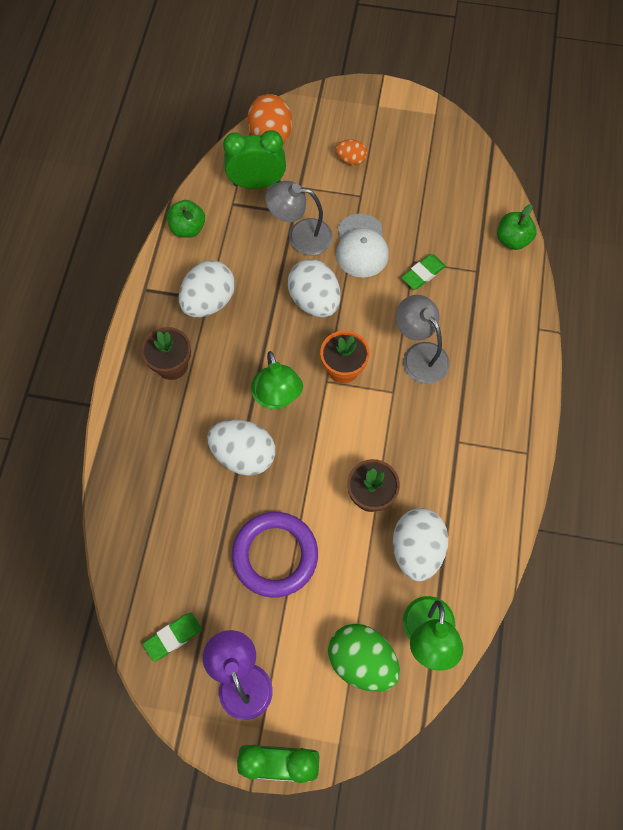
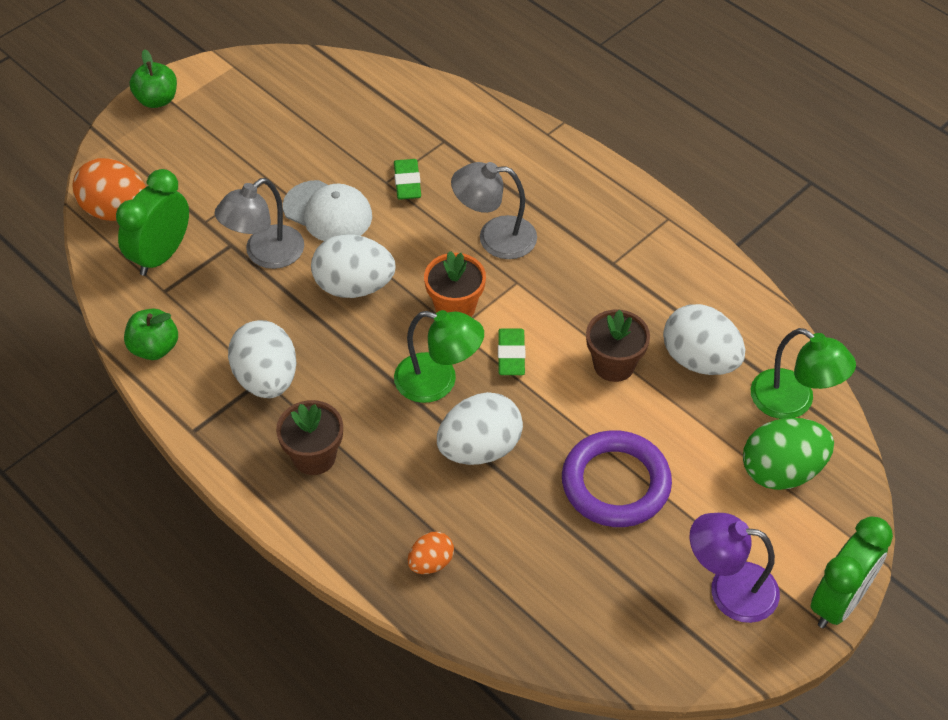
camera: 55 degrees left, 15 degrees down
green eraser [143,613,202,661] -> green eraser moved to [498,328,525,375]
orange egg [335,139,367,165] -> orange egg moved to [407,532,454,574]
green apple [497,204,536,250] -> green apple moved to [130,49,177,108]

